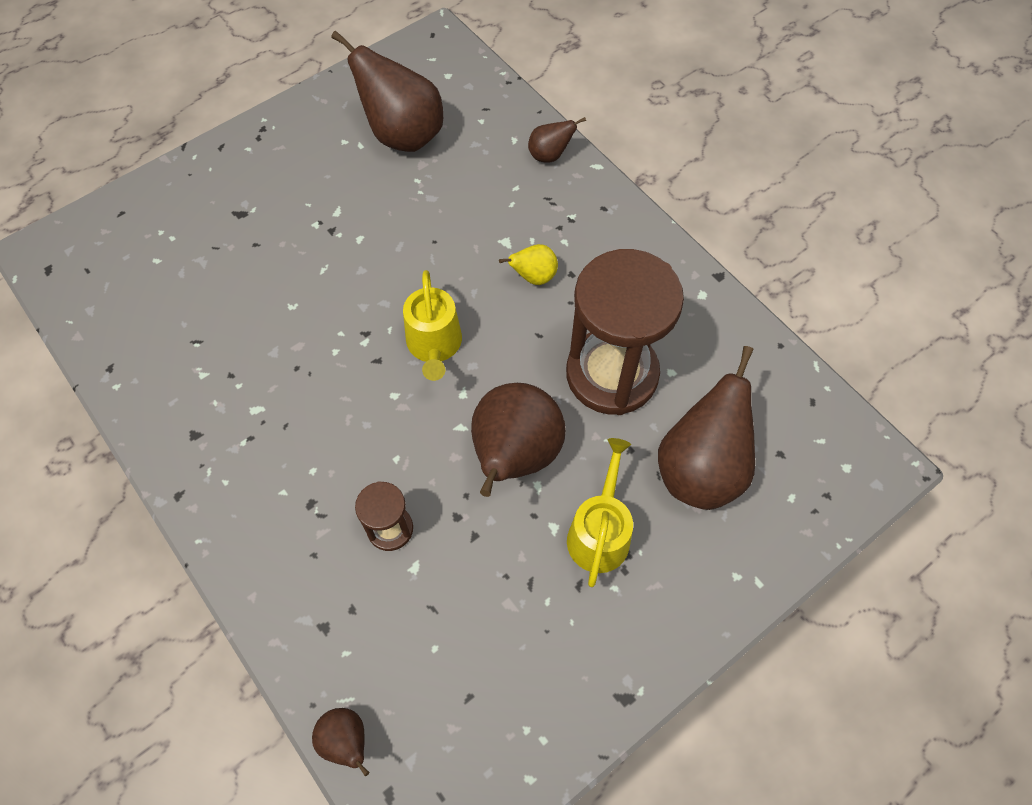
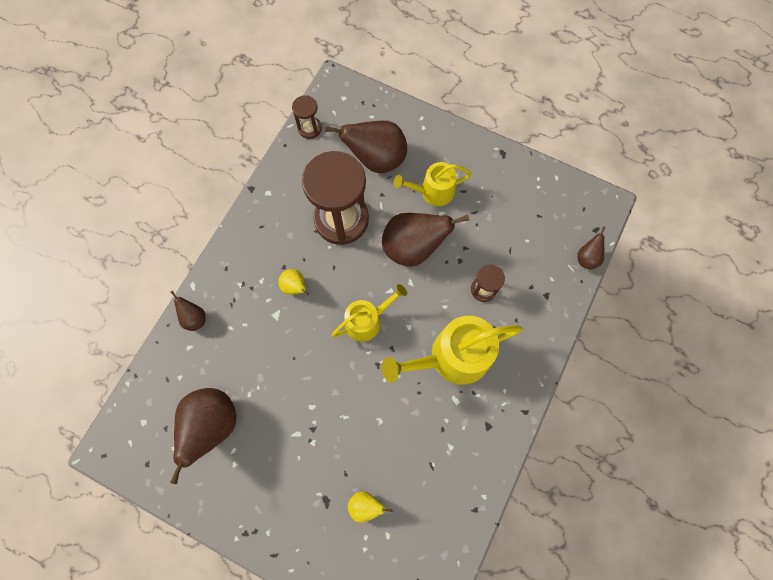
camera: 115 degrees left, 10 degrees up
none -> brown hourglass [292,95,322,139]
none -> yellow pear [348,491,392,523]
none -> yellow watering can [382,316,523,385]

